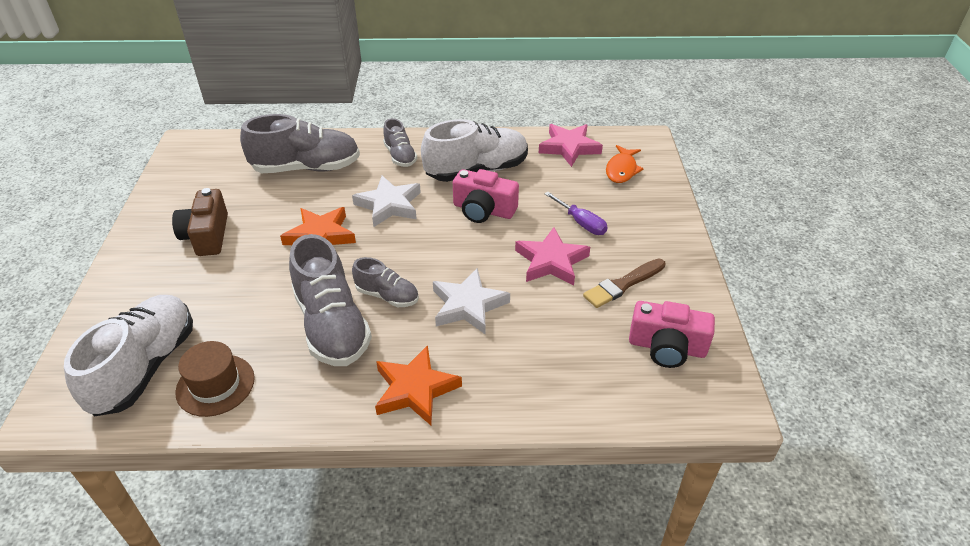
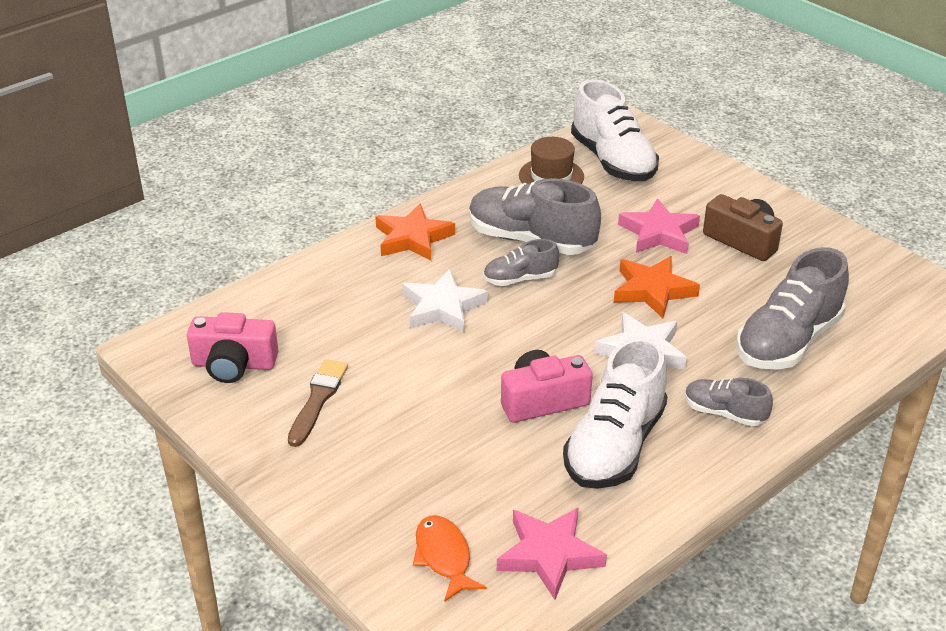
camera: 140 degrees right, 5 degrees down
pink star [515,227,590,286] -> pink star moved to [618,198,700,254]
purple screwdriver [544,192,608,235] -> none
pink camera [629,301,715,368] -> pink camera turned 150 degrees counterclockwise [187,312,278,383]

